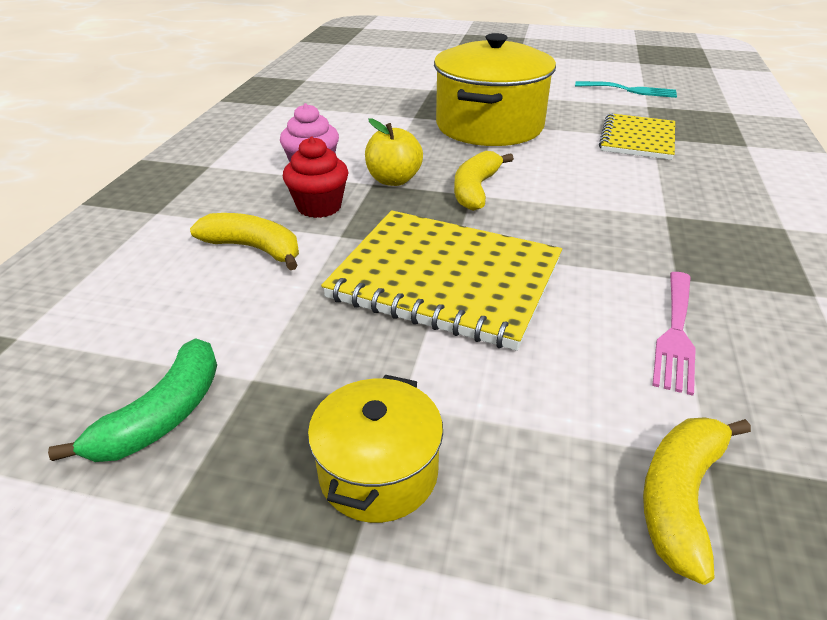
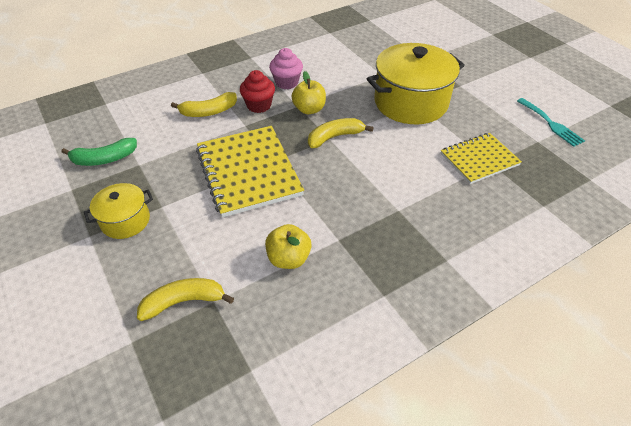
camera: 45 degrees right, 10 degrees up
yellow banana [190,213,299,270] -> yellow banana turned 90 degrees clockwise [171,92,237,117]
pink fork [652,272,695,396] -> yellow apple [265,224,312,269]

